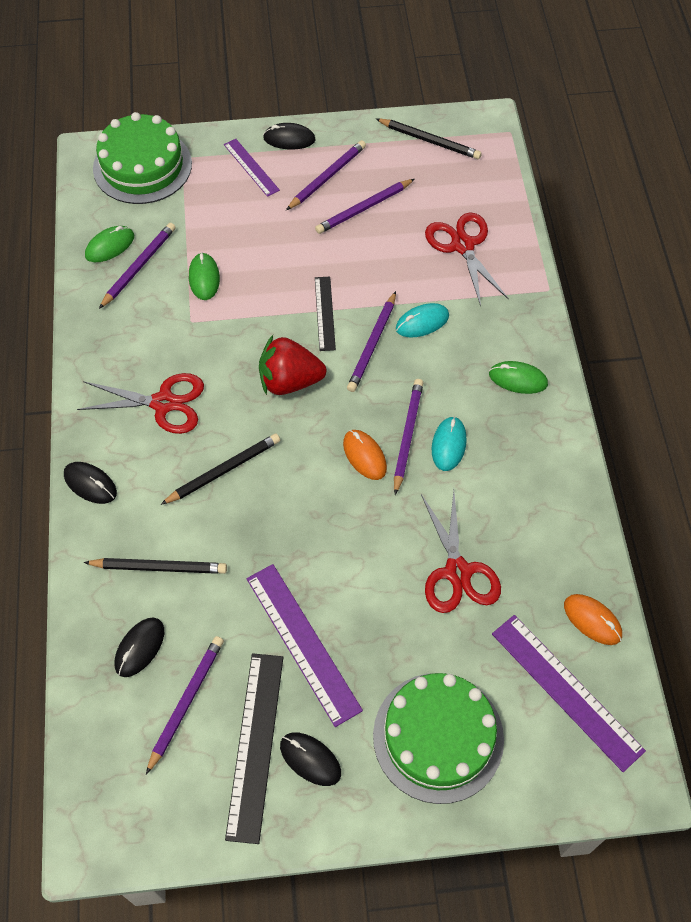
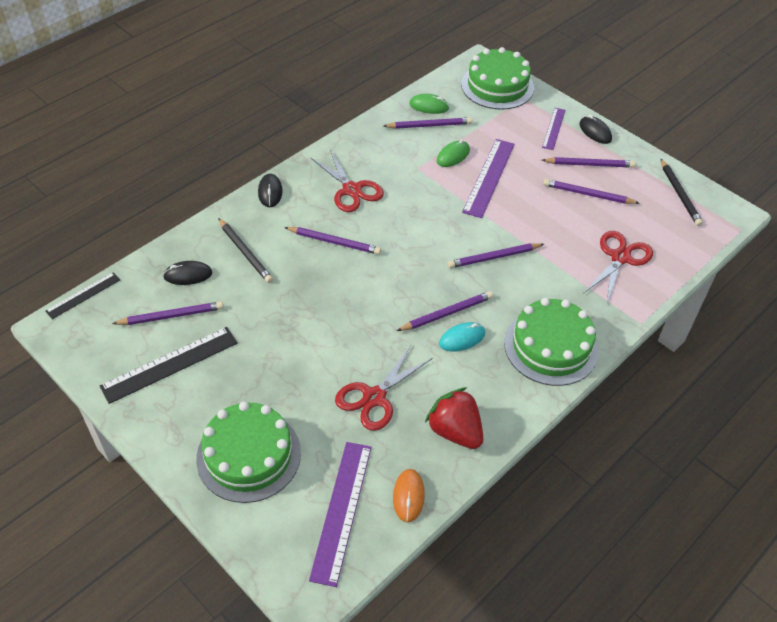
camera: 50 degrees right, 10 degrees down
black pencil [160,433,280,505] -> purple pencil [284,227,381,255]
purple ruler [247,564,363,727] -> purple ruler moved to [462,139,515,218]
red strawberry [259,335,326,395] -> red strawberry moved to [425,387,483,449]
black mouse [280,732,341,786] -> none
black ruler [315,277,336,351] -> black ruler moved to [45,272,120,319]
orange mouse [343,430,387,480] -> none
turquoise mouse [396,303,449,337] -> none
green mouse [489,361,548,394] -> green cake [504,298,599,386]

